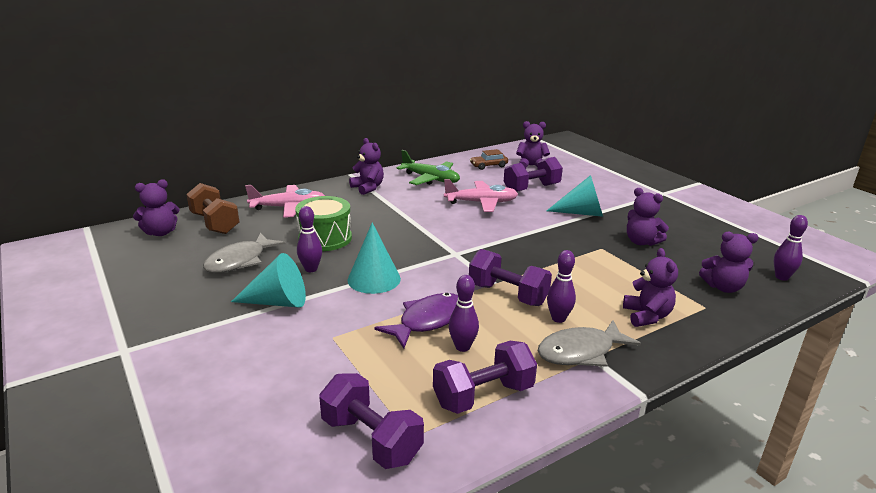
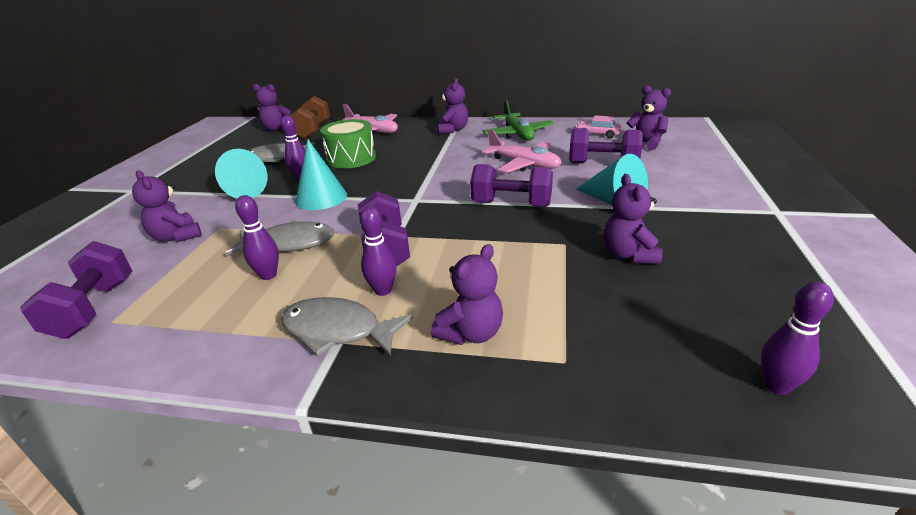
camera: 45 degrees right, 5 degrees up
purple fish [375,293,458,348] -> grey fish [225,220,334,255]
purple dumbbell [433,341,537,414] -> purple dumbbell moved to [470,164,553,207]
brown car [470,149,508,170] -> pink car [576,115,621,138]
purple teddy bear [699,232,759,293] -> purple teddy bear moved to [132,171,202,242]

